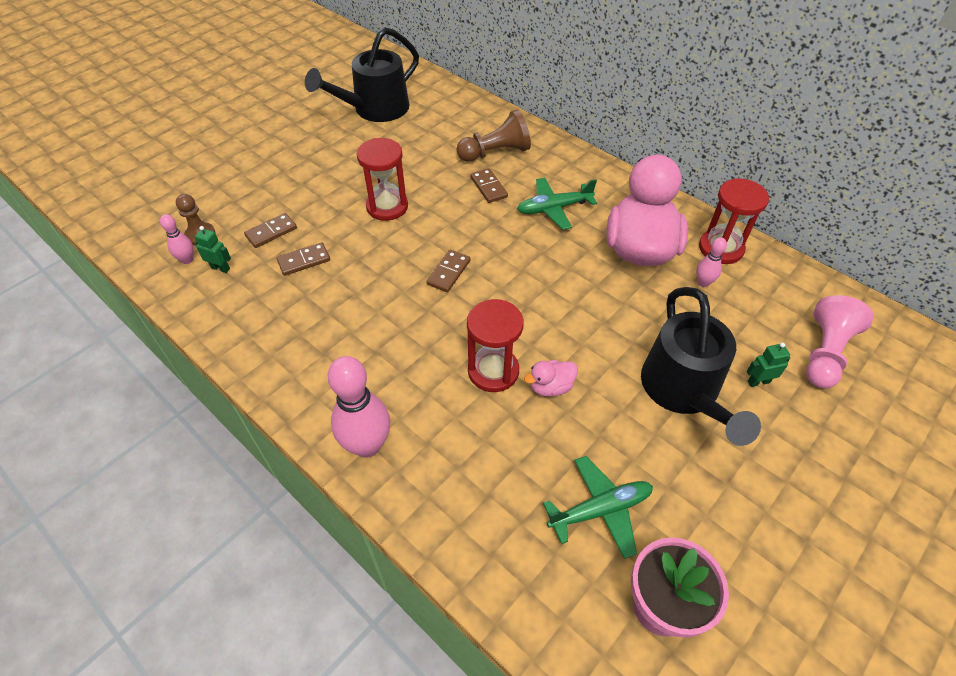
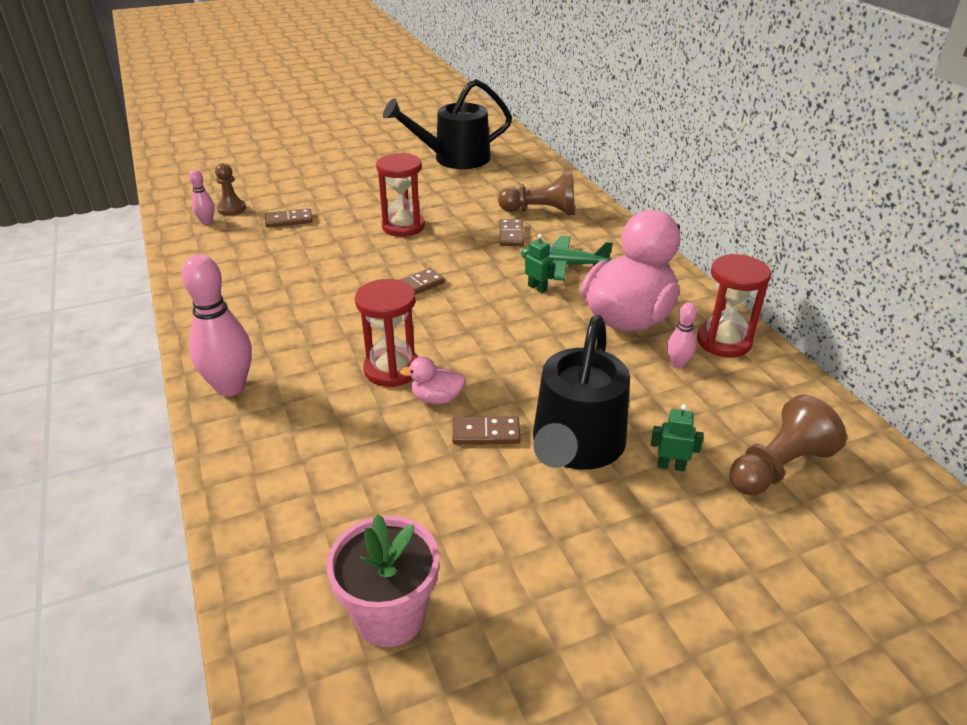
camera: 25 degrees right, 15 degrees down
green robot [195,226,231,273] -> green robot moved to [525,234,555,293]
brown domino [276,242,330,276] -> brown domino moved to [452,416,521,444]
green plane [543,456,653,559] -> none
pink pawn [806,295,874,389] -> brown pawn [730,394,847,495]

